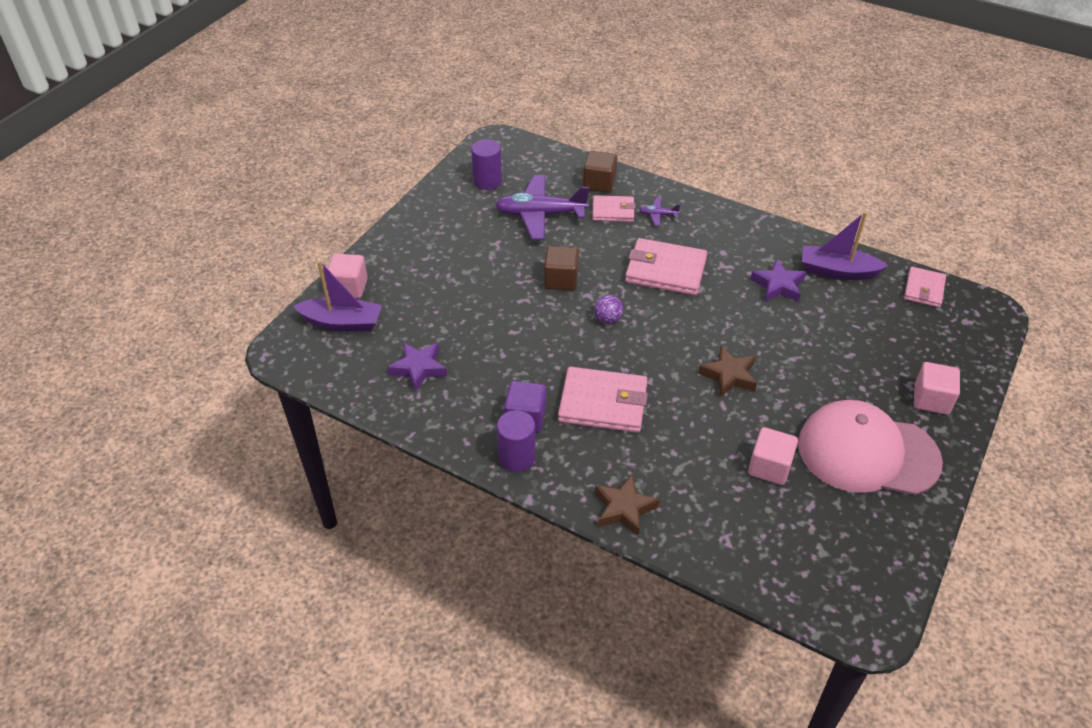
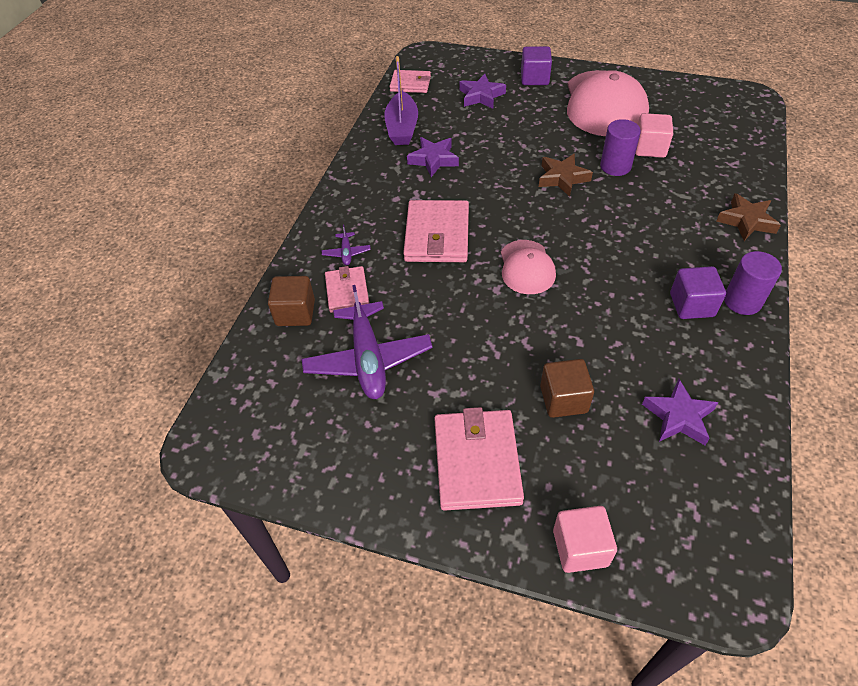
camera: 100 degrees left, 5 degrees up
purple boat [293,260,382,331] -> none
purple cylinder [471,139,502,190] -> purple cylinder moved to [600,119,641,176]
brown cube [544,246,579,290] -> brown cube moved to [540,359,594,418]
pink wallet [558,367,648,433] -> pink wallet moved to [434,407,524,511]
purple ball [594,295,623,324] -> pink cap [501,240,556,294]
pink cube [914,362,960,415] -> purple cube [521,46,552,85]
none -> purple star [459,74,506,109]

